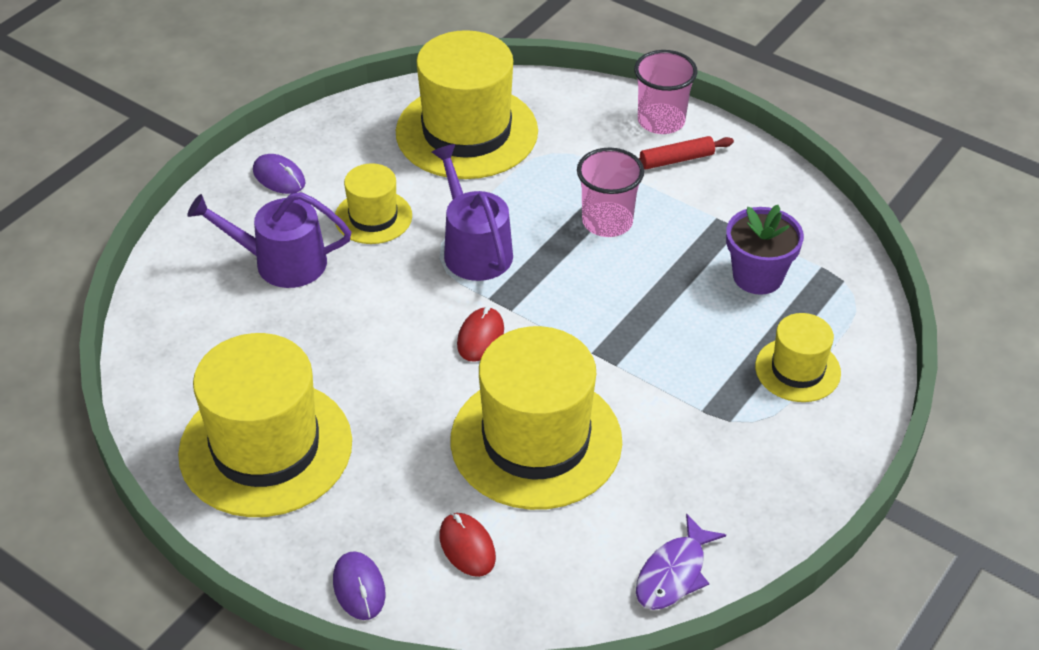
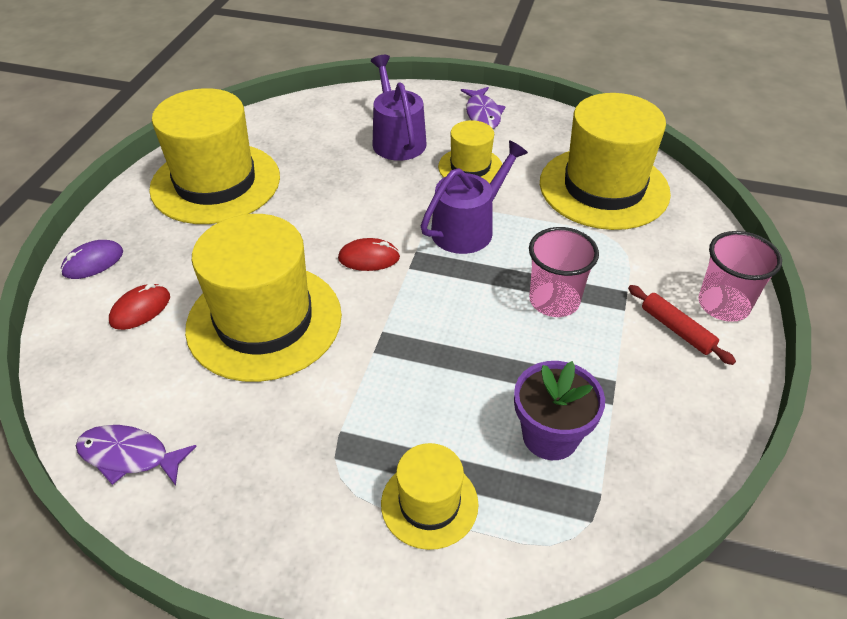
camera: 70 degrees right, 0 degrees up
purple mouse [253,154,305,194] -> purple fish [461,87,505,129]

